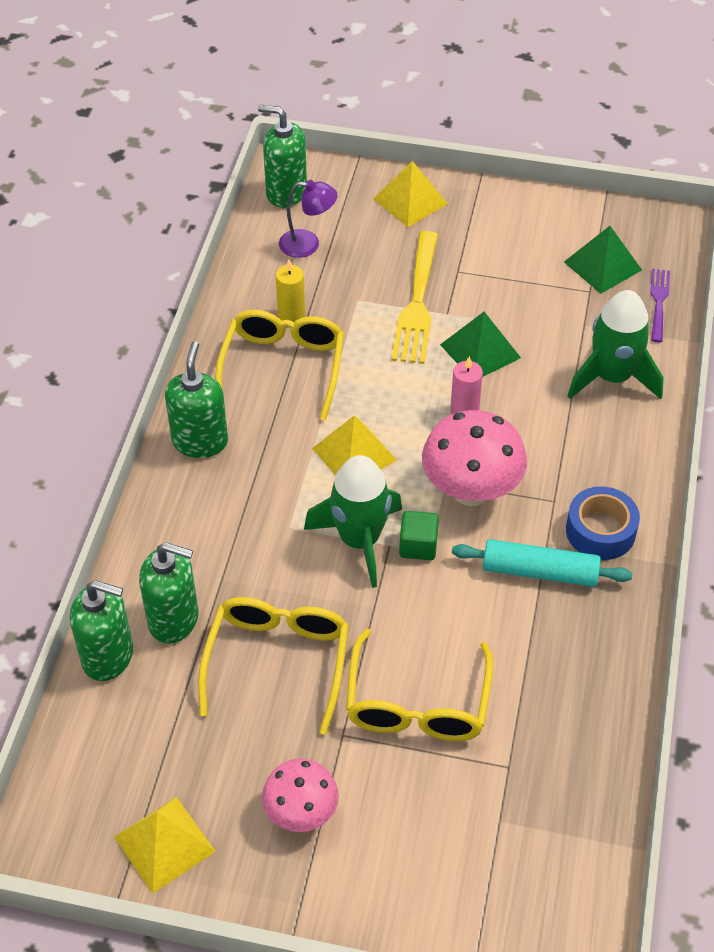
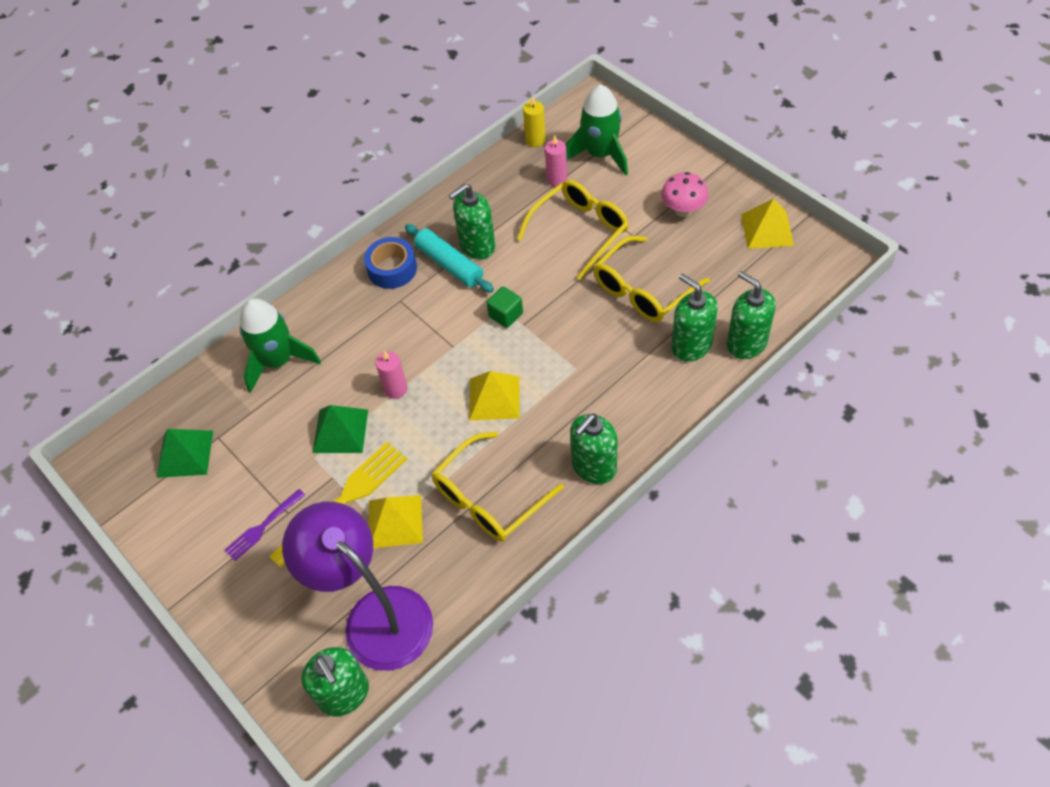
camera: 140 degrees left, 5 degrees up
yellow candle [276,260,305,322] -> yellow candle moved to [523,95,546,147]
purple lamp [279,180,338,258] -> purple lamp [282,502,433,671], size x2.12
green rocket [304,455,402,588] -> green rocket moved to [565,85,628,176]
yellow pyramid [373,161,448,227] -> yellow pyramid moved to [369,495,423,548]
pink mushroom [422,410,527,506] -> none
purple fork [650,269,670,343] -> purple fork moved to [224,489,305,561]
none -> green soap dispenser [449,184,495,259]
none -> pink candle [545,135,567,187]

